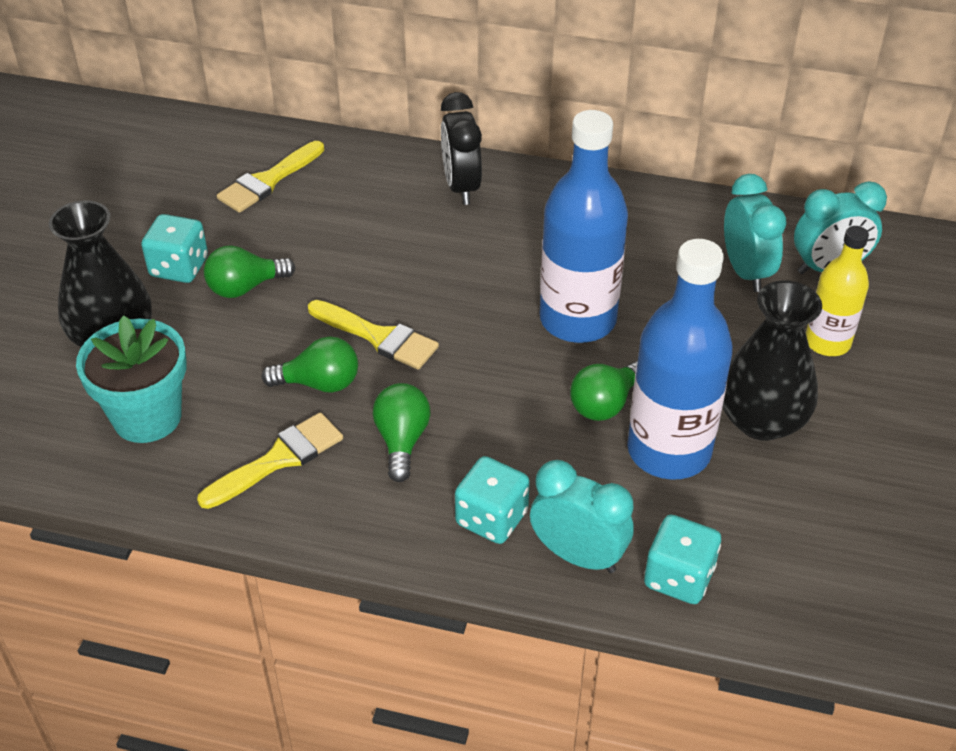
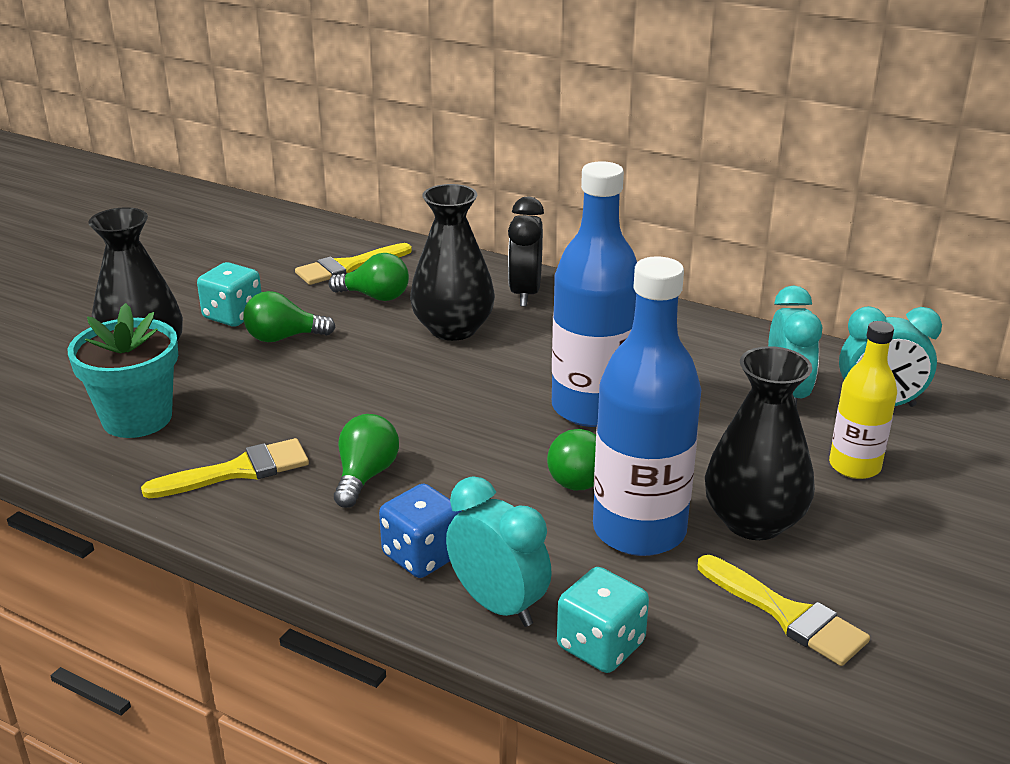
camera: 15 degrees right, 15 degrees down
green light bulb [262,336,358,393] -> green light bulb moved to [329,253,409,301]
yellow brush [308,300,439,370] -> yellow brush moved to [698,555,870,666]
turquoise dice [455,456,530,544] -> blue dice [379,483,462,578]
none -> black vase [410,184,495,341]

